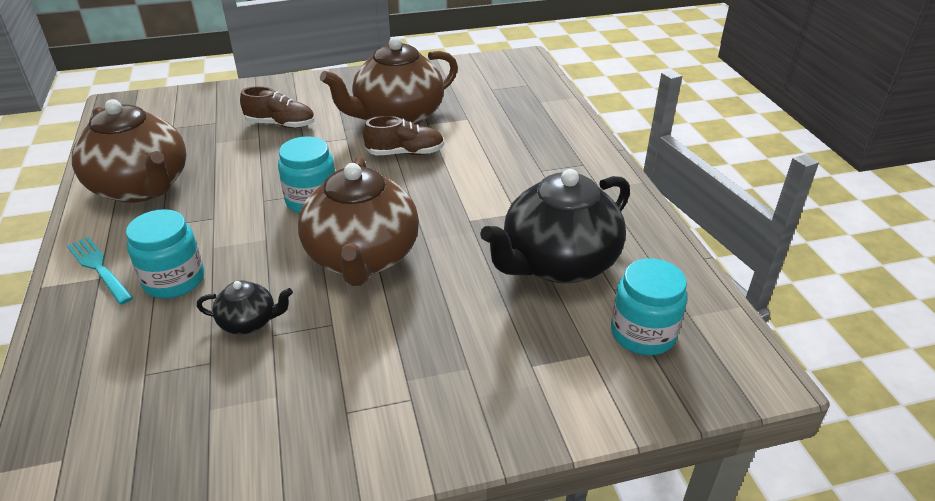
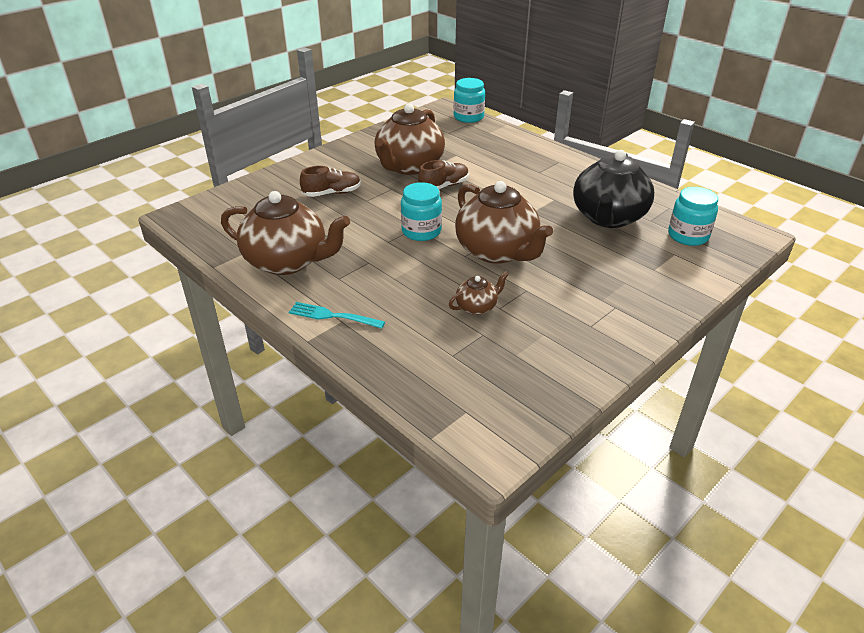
camera: 30 degrees left, 0 degrees up
turquoise jar [126,209,204,299] -> turquoise jar moved to [453,78,485,123]
black teapot [197,280,293,335] -> brown teapot [449,271,509,315]

